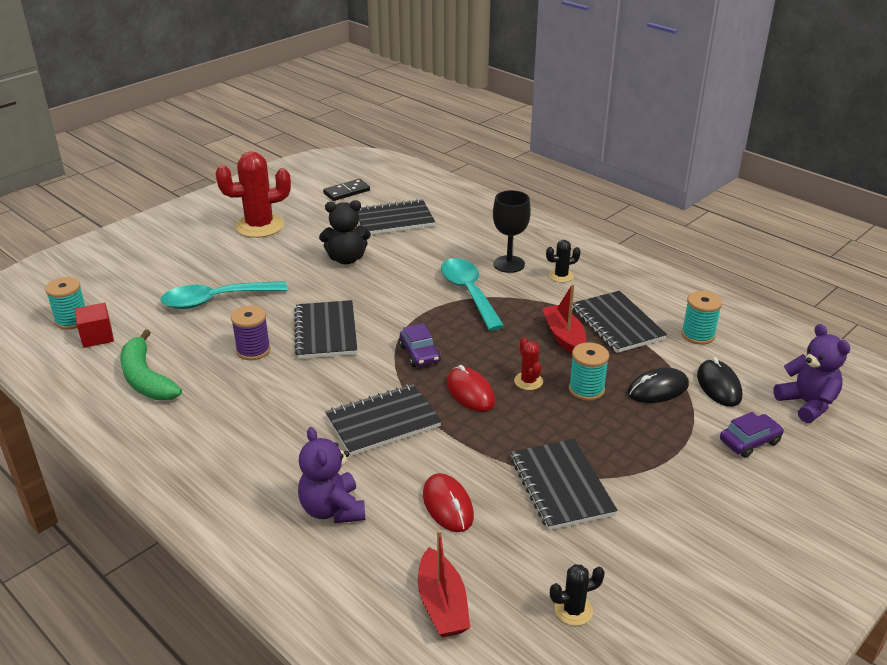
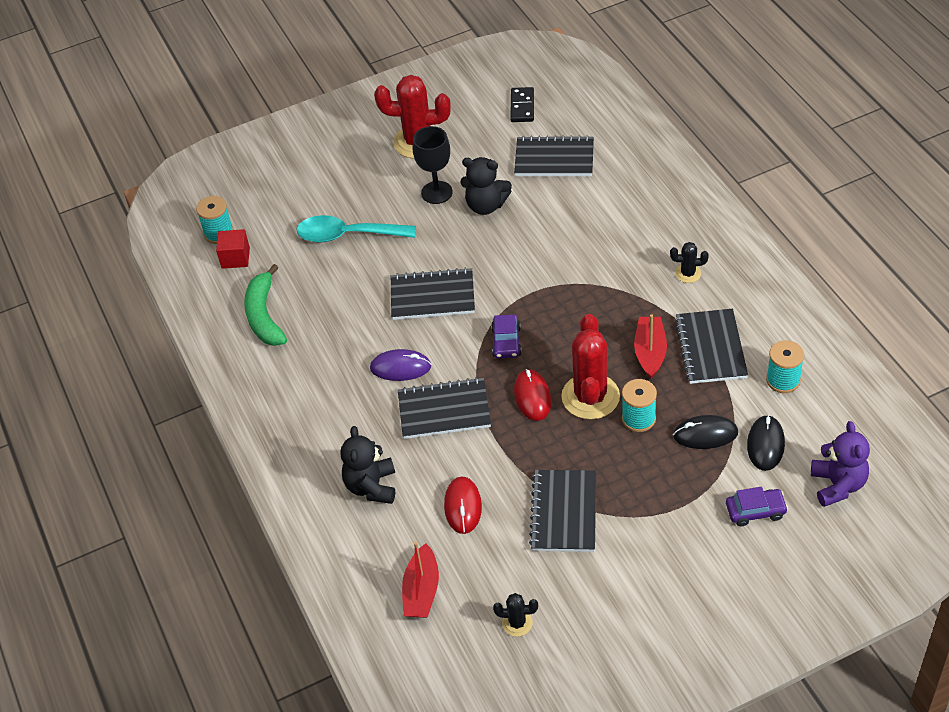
camera: 25 degrees right, 15 degrees up
purple spool [231,305,270,360] -> none
black notebook [294,300,357,359] -> black notebook turned 75 degrees clockwise [391,267,475,320]
purple teddy bear [298,427,365,523] -> black teddy bear [340,426,395,504]
black domino [323,179,370,201] -> black domino turned 75 degrees counterclockwise [510,87,534,122]
turquoise spoon [441,258,505,331] -> none
black goblet [493,190,531,273] -> black goblet moved to [413,126,453,204]
red cactus [514,337,543,390] -> red cactus [561,314,620,419], size x2.11
none -> purple mouse [370,349,431,381]

